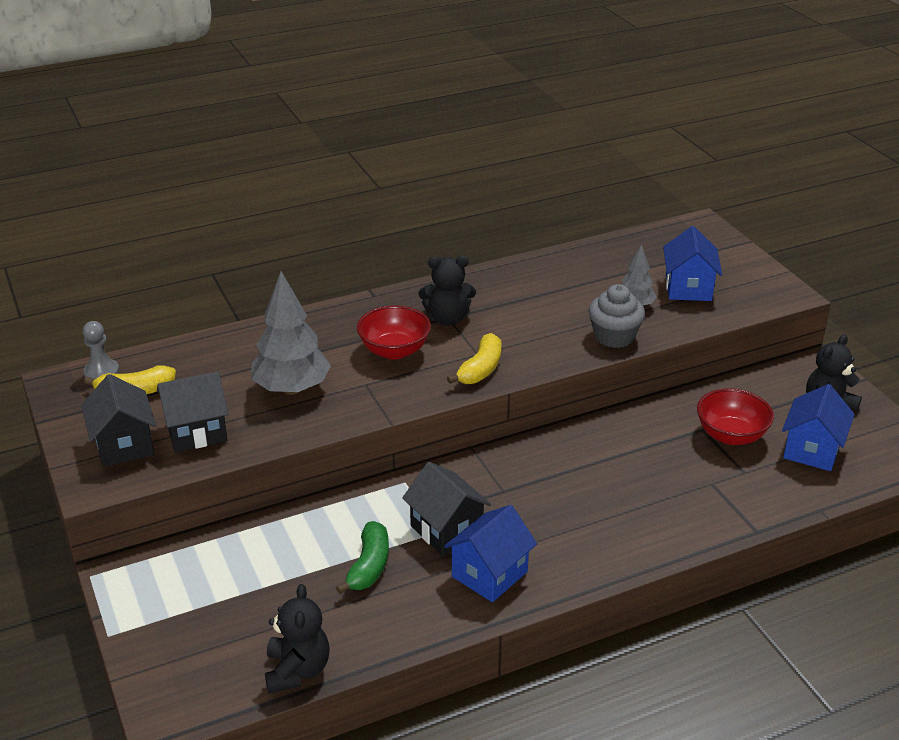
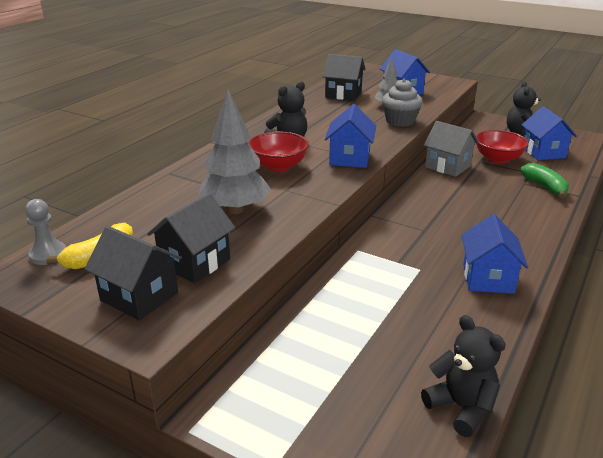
camera: 35 degrees left, 5 degrees down
green banana [336,521,389,594] -> green banana moved to [520,163,569,198]
black house [402,462,491,556] -> black house moved to [322,54,366,101]
yellow banana [447,333,502,384] -> blue house [325,104,376,168]
none -> grey house [424,121,479,177]

